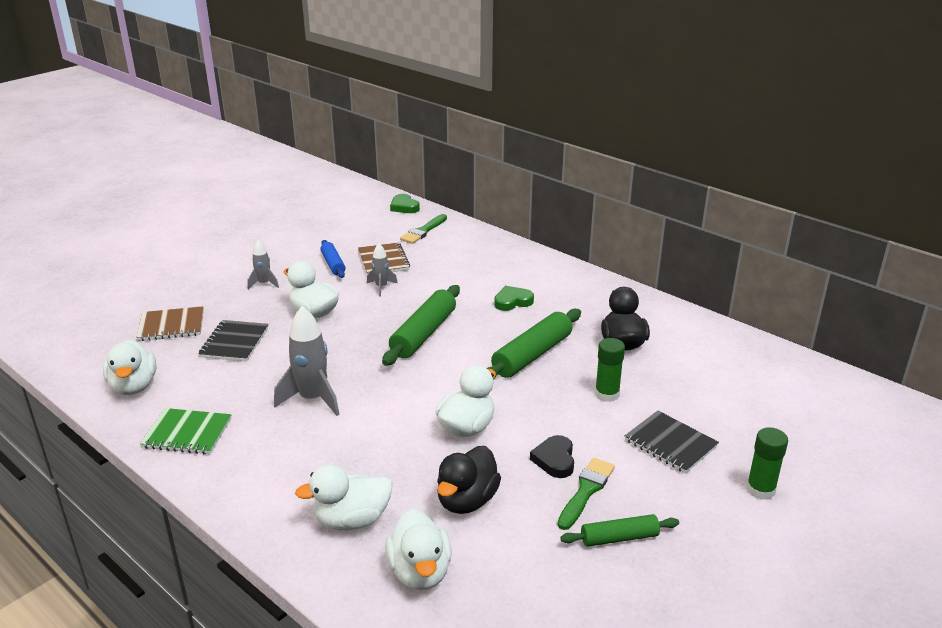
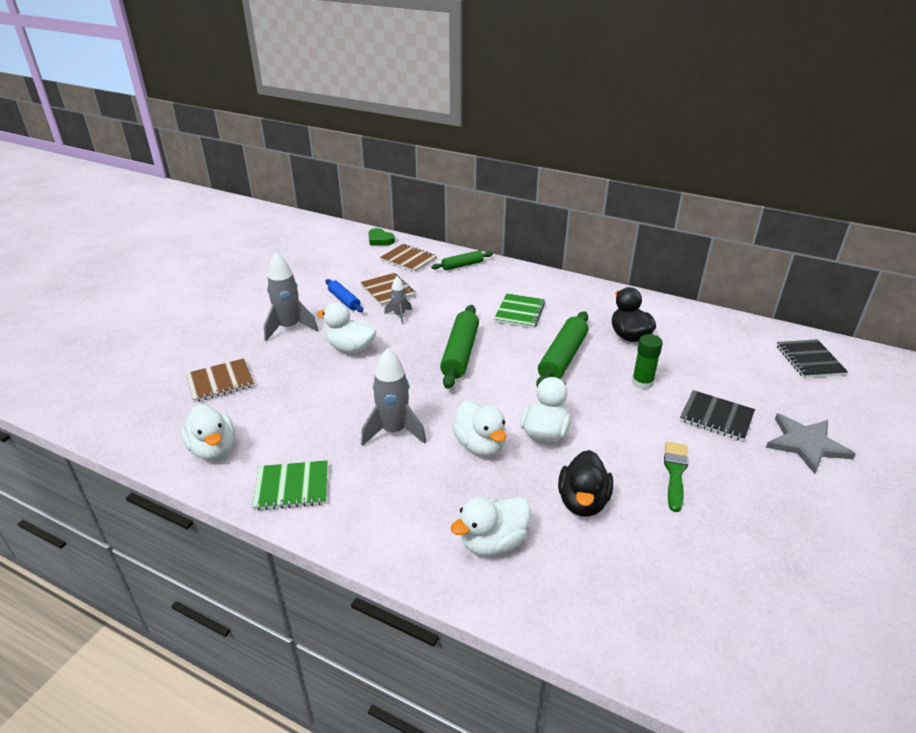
camera: 15 degrees left, 5 degrees up
black notebook [198,320,269,361] -> black notebook moved to [776,339,848,378]
grey rocket [247,240,279,289] -> grey rocket [264,252,318,341], size x1.81
white duck [385,508,452,590] -> white duck moved to [452,400,506,456]
green brush [400,214,447,244] -> brown notebook [380,244,437,273]
green heart [494,286,534,311] -> green notebook [494,293,545,328]
black heart [530,435,574,478] -> none
green rolling pin [560,514,679,547] -> green rolling pin moved to [431,250,493,270]
green glue stick [746,427,788,500] -> grey star [766,414,856,474]

